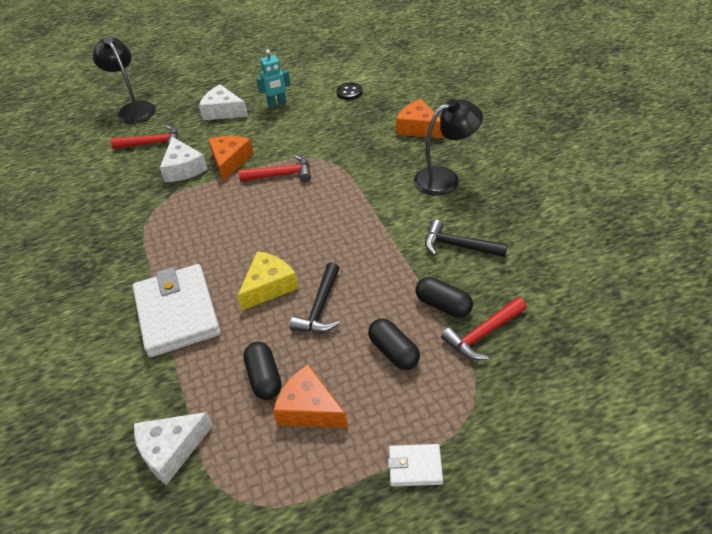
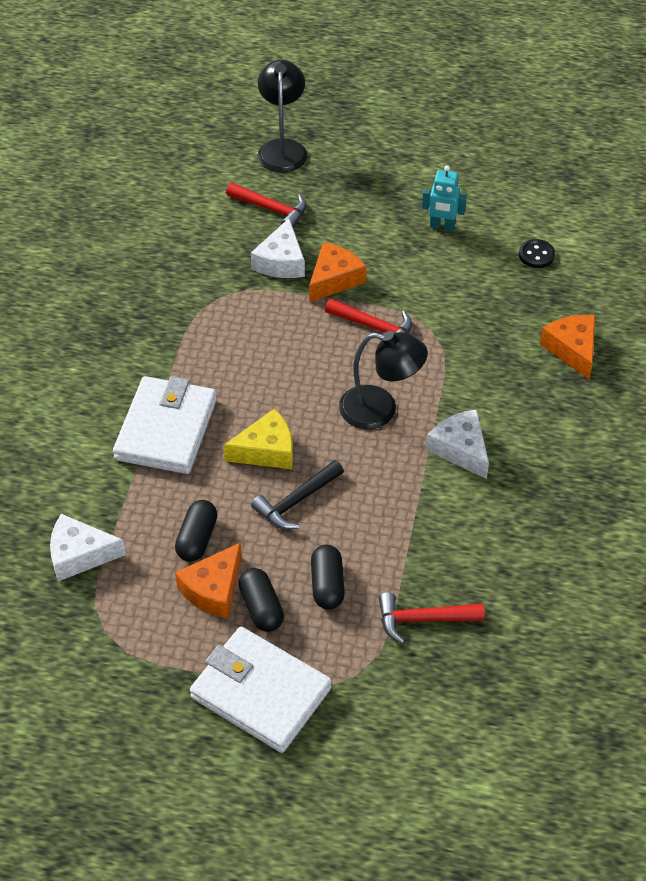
camera: 30 degrees right, 5 degrees up
white cheese [199,85,248,120] -> white cheese moved to [426,409,489,479]
orange cheese [273,364,348,428] -> orange cheese turned 120 degrees counterclockwise [175,542,242,619]
white wallet [388,444,443,487] -> white wallet [190,627,332,753], size x2.17
black lamp [414,99,483,196] -> black lamp moved to [339,331,428,429]
black capsule [415,277,473,318] -> black capsule moved to [238,568,284,632]
black hammer [425,219,508,257] -> none

